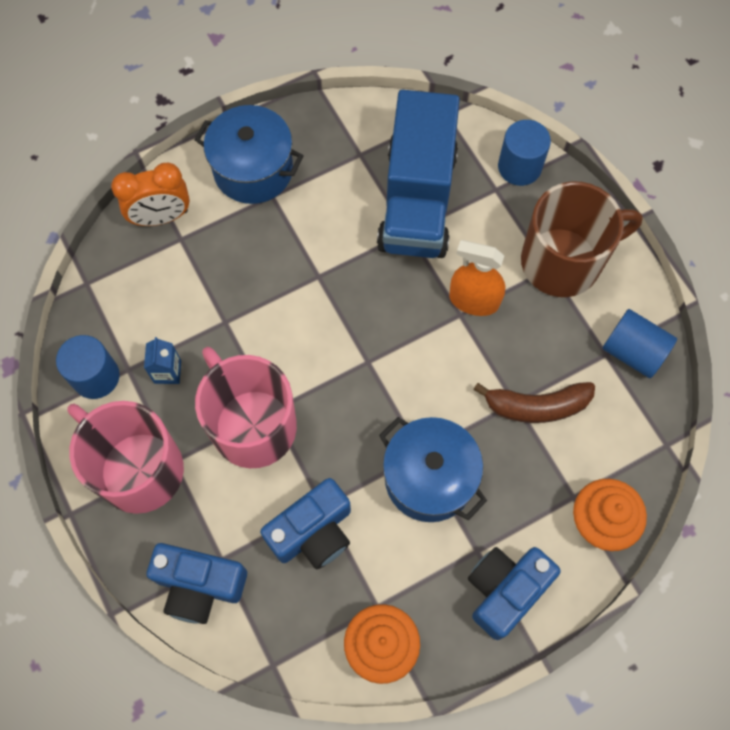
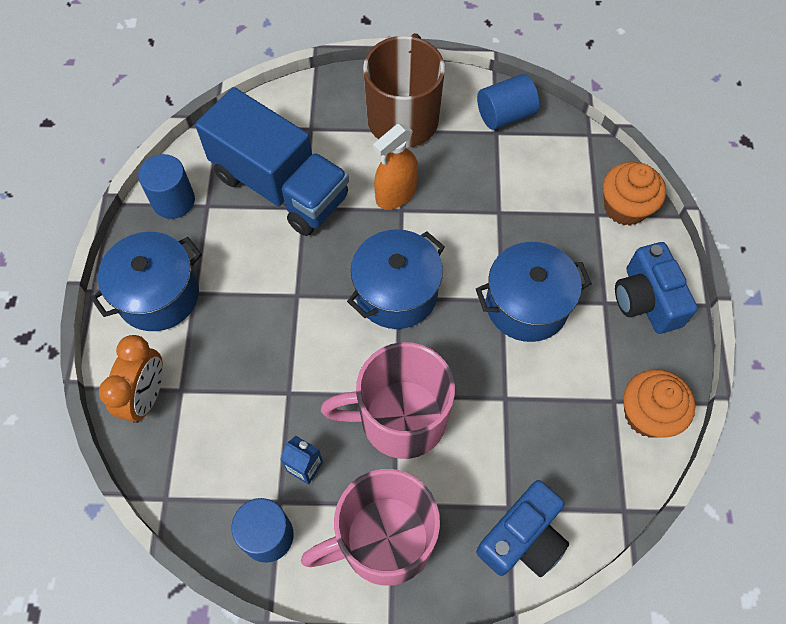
camera: 60 degrees left, 5 degrees down
blue camera [260,478,351,569] -> none
brown banana [473,382,595,423] -> none
blue cylinder [498,120,551,186] -> blue cylinder moved to [138,154,195,219]
none -> blue pot [347,229,445,329]

